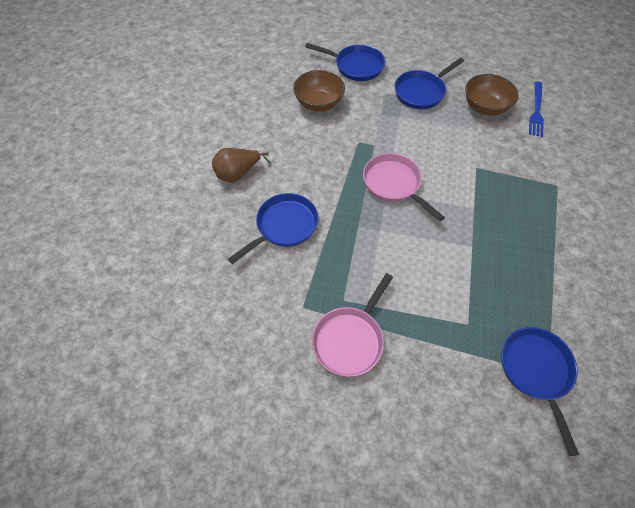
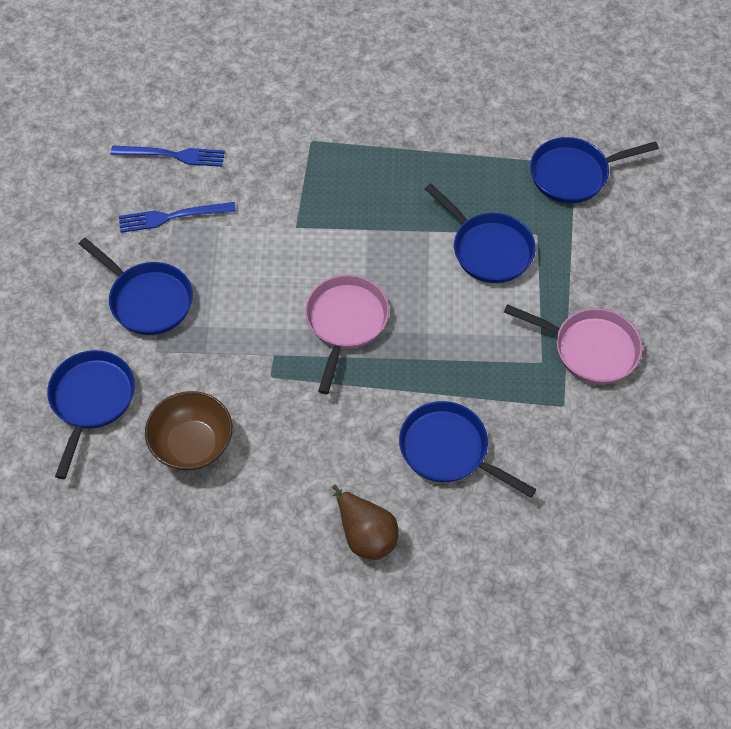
camera: 100 degrees left, 0 degrees up
pink pan [363,153,445,221] -> pink pan turned 150 degrees clockwise [305,275,389,394]
brown bowl [465,74,519,116] -> blue fork [119,202,236,233]
none -> blue pan [425,184,536,283]

